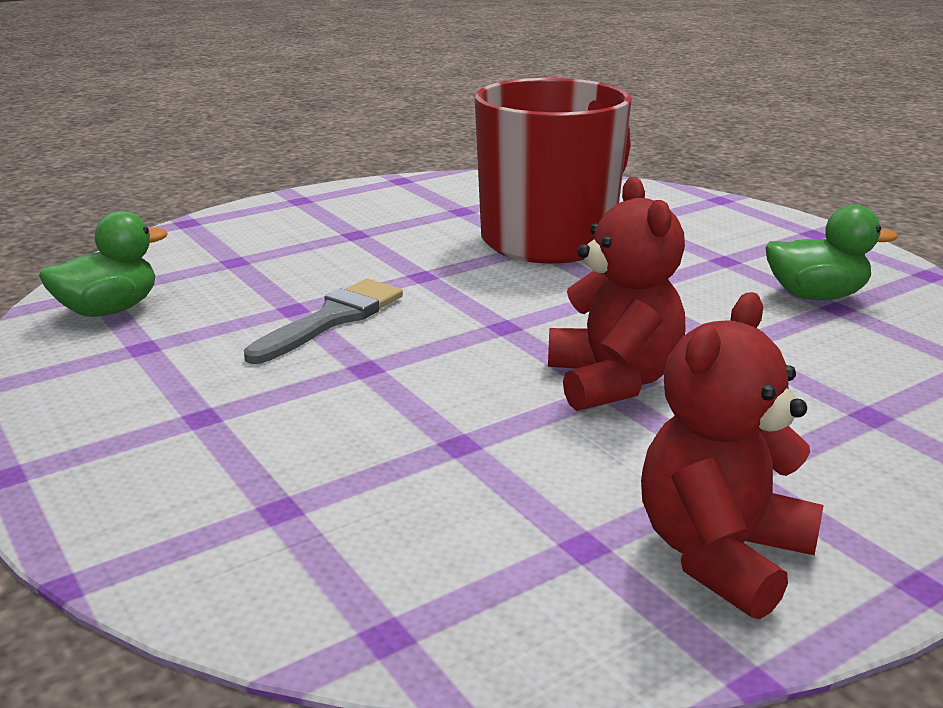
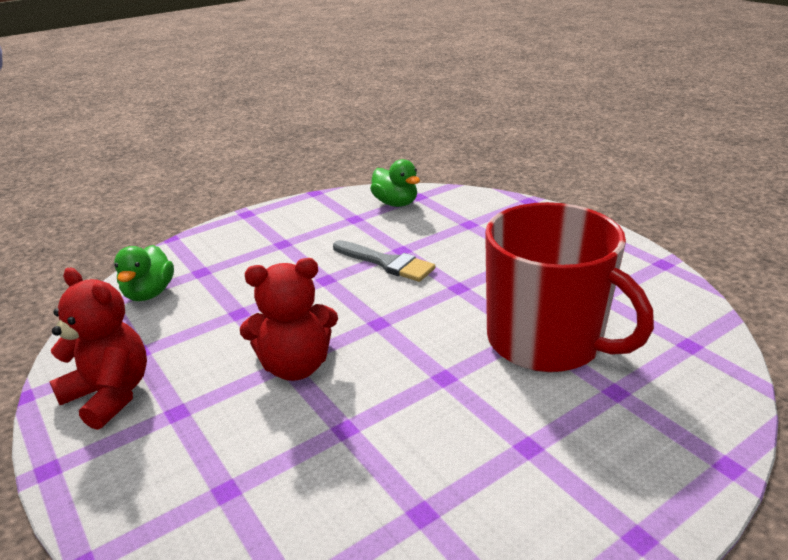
camera: 90 degrees right, 5 degrees up
green duck [766,205,898,300] -> green duck moved to [114,245,174,301]

